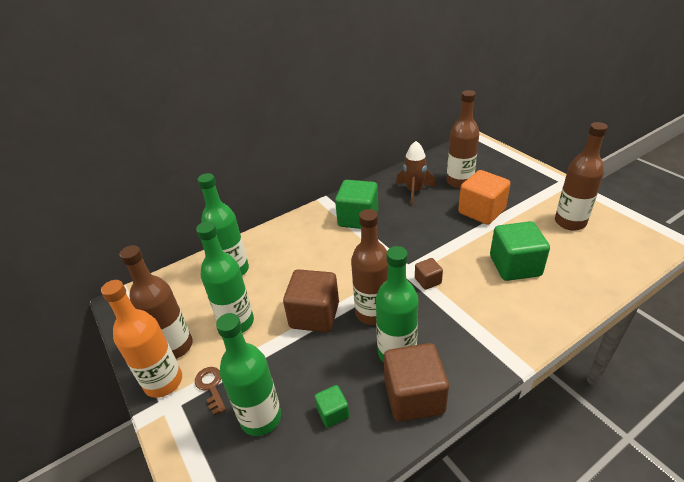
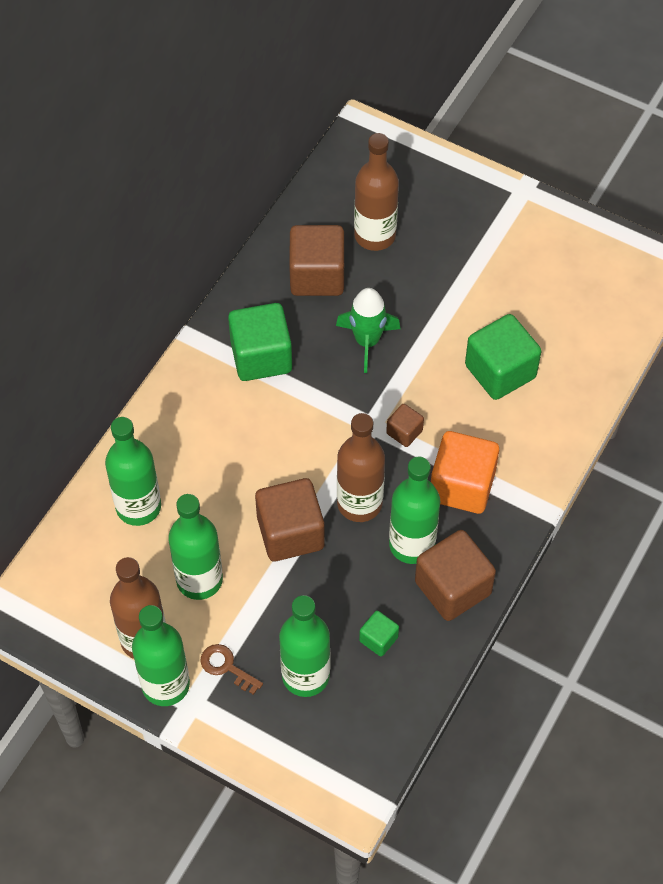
camera: 30 degrees left, 20 degrees up
orange bottle [101,280,182,398] -> green bottle [132,605,190,706]
brown rocket [396,141,436,205] -> brown cube [289,225,344,296]
orange cube [458,170,511,225] -> orange cube moved to [431,431,499,514]
brown bottle [555,122,608,231] -> none
none -> green rocket [336,288,401,373]

